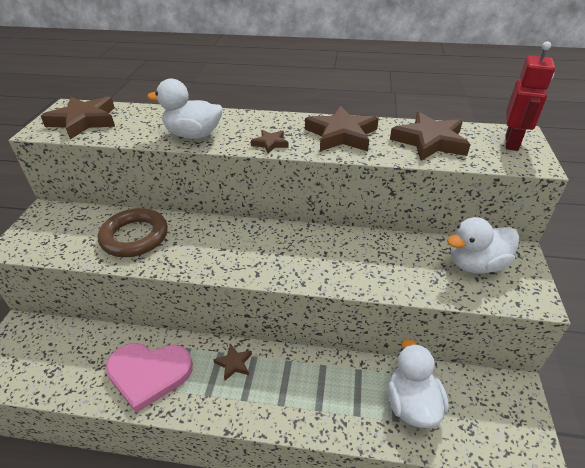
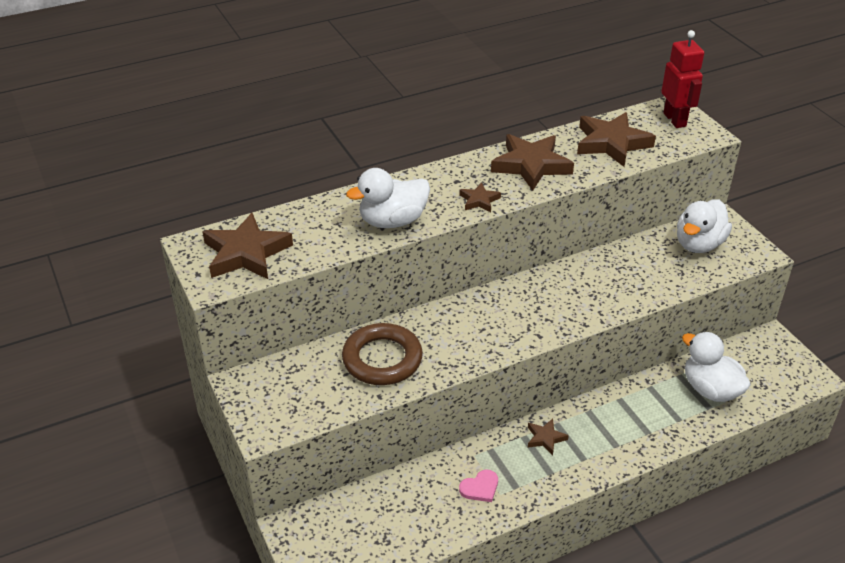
camera: 35 degrees left, 0 degrees up
pink heart [106,343,193,413] -> pink heart [459,469,498,502], size x0.45

